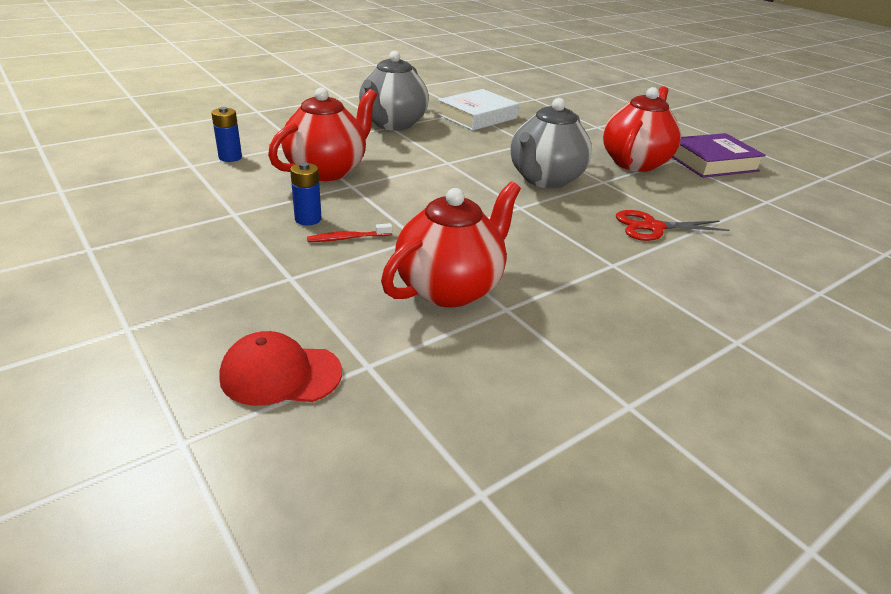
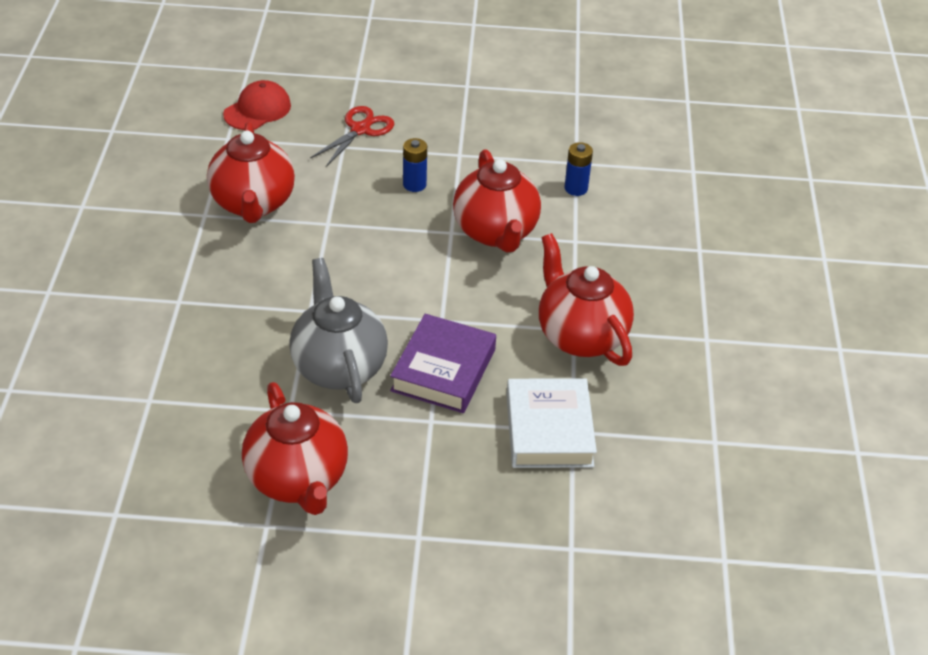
camera: 130 degrees right, 10 degrees up
red toothbrush [307,223,392,242] -> none
grey teapot [359,51,429,131] -> red teapot [539,233,634,366]
red scissors [616,210,730,241] -> red scissors moved to [310,106,394,167]
purple book [672,133,766,178] -> purple book moved to [390,314,496,413]

